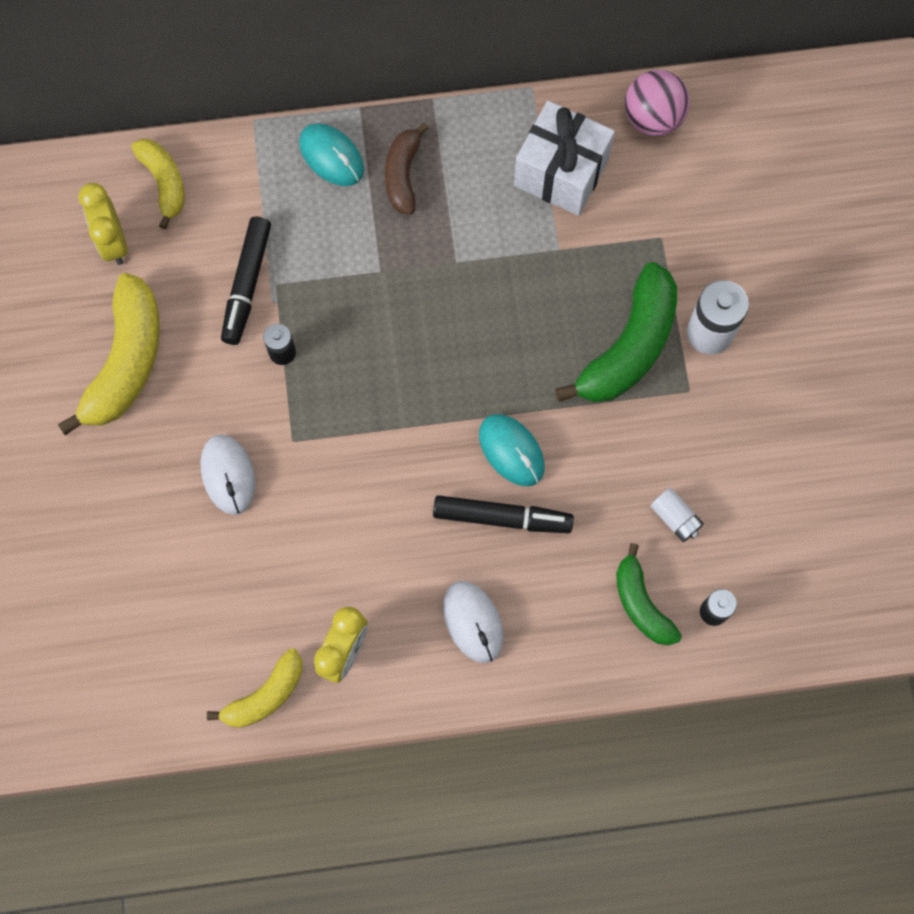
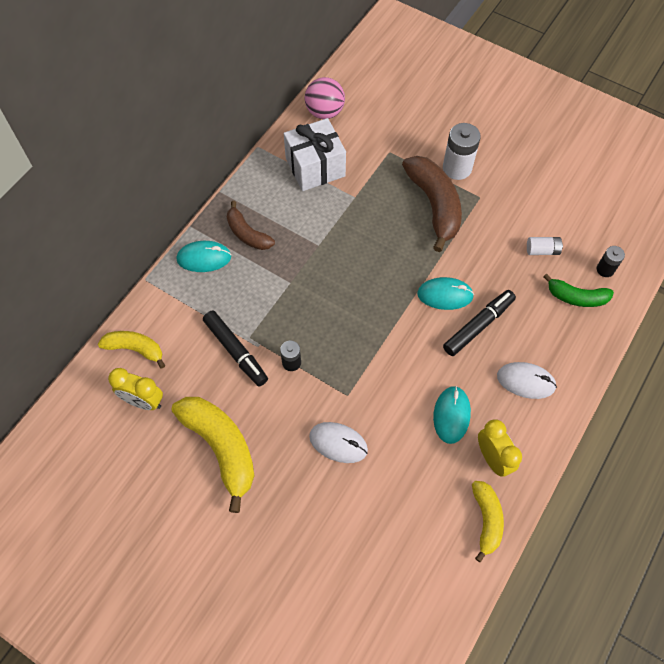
camera: 50 degrees left, 10 degrees down
green banana [555,262,677,402] -> brown banana [402,156,462,252]
none -> turquoise mouse [433,386,471,444]

